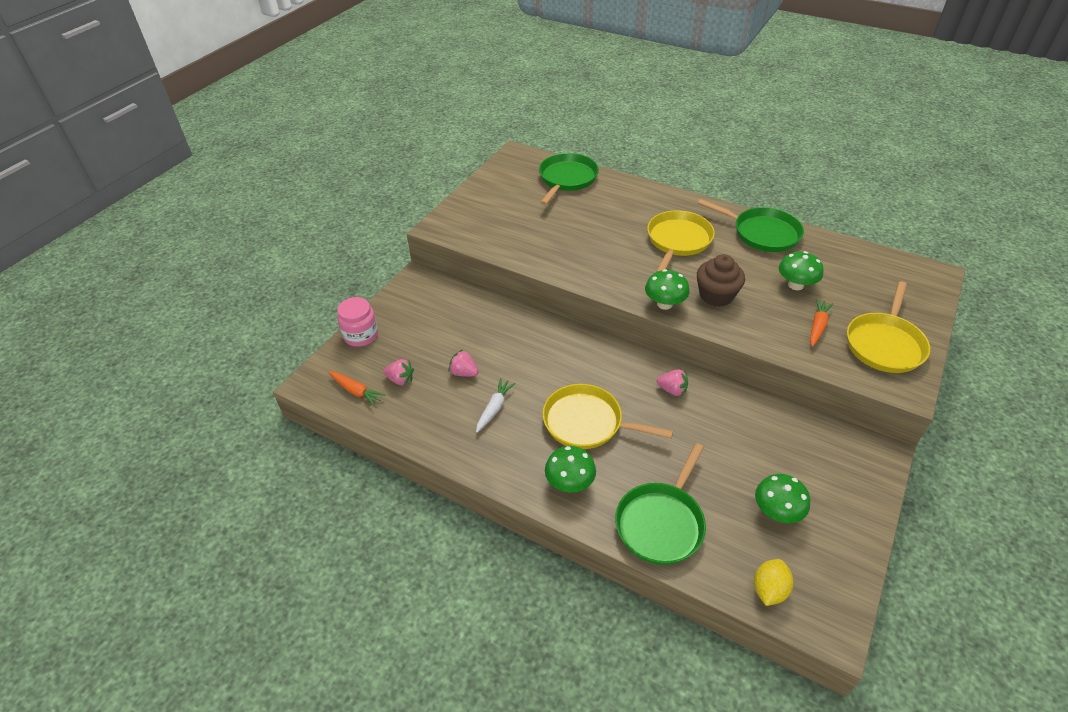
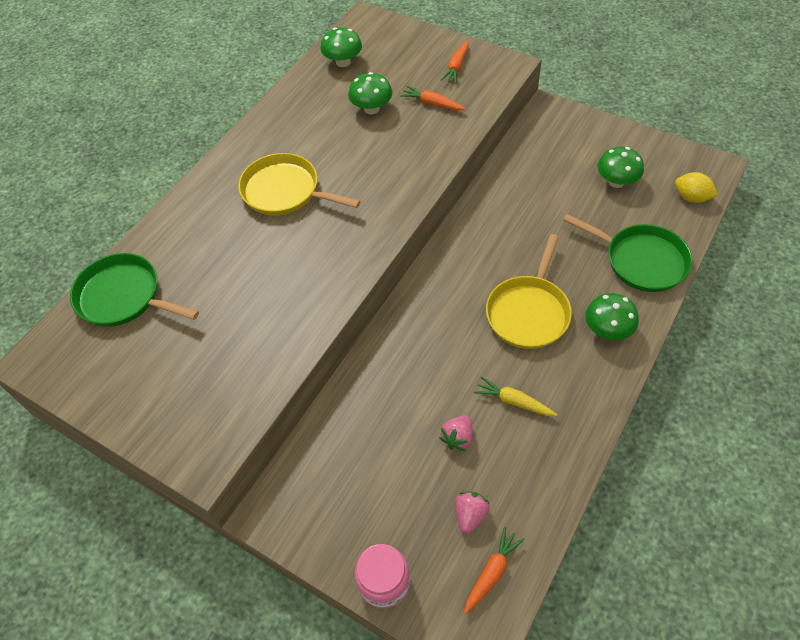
camera: 85 degrees left, 10 degrees up
white carrot [476,378,516,433] -> yellow carrot [474,376,557,416]
green mushroom [645,269,689,310] -> green mushroom moved to [320,27,362,67]
pink strawberry [657,369,688,396] -> none
brown cupcake [697,254,745,307] -> none
green pan [698,199,804,252] -> none
yellow pan [847,281,930,373] -> orange carrot [441,41,468,83]

